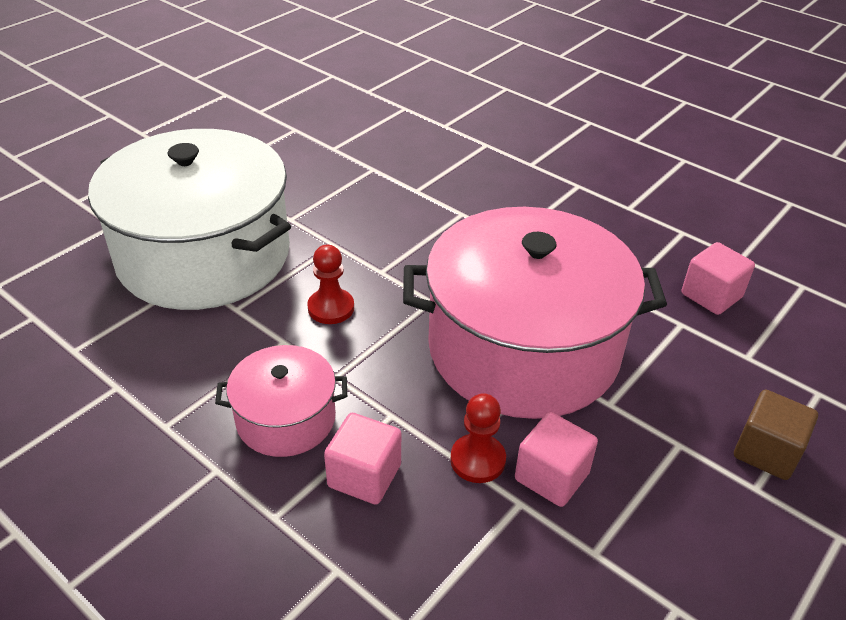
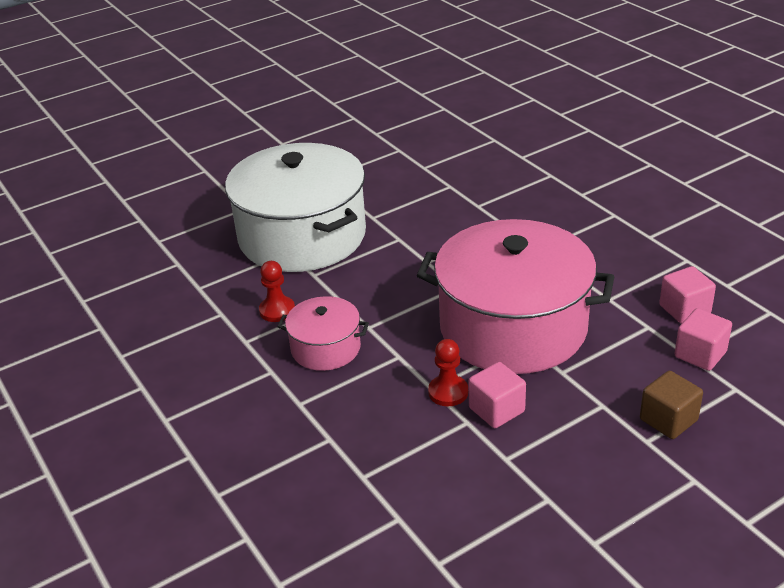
camera: 20 degrees right, 5 degrees down
red pawn [307,245,354,324] -> red pawn moved to [259,261,295,322]
pink cube [324,413,401,505] -> pink cube moved to [674,308,732,371]

